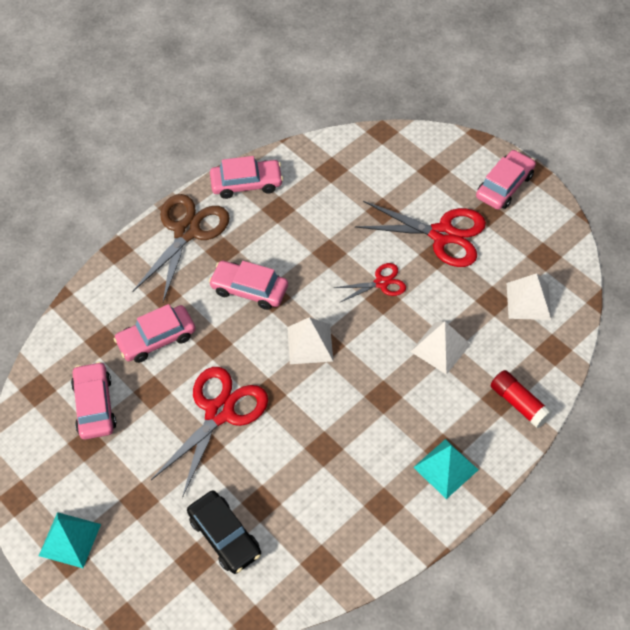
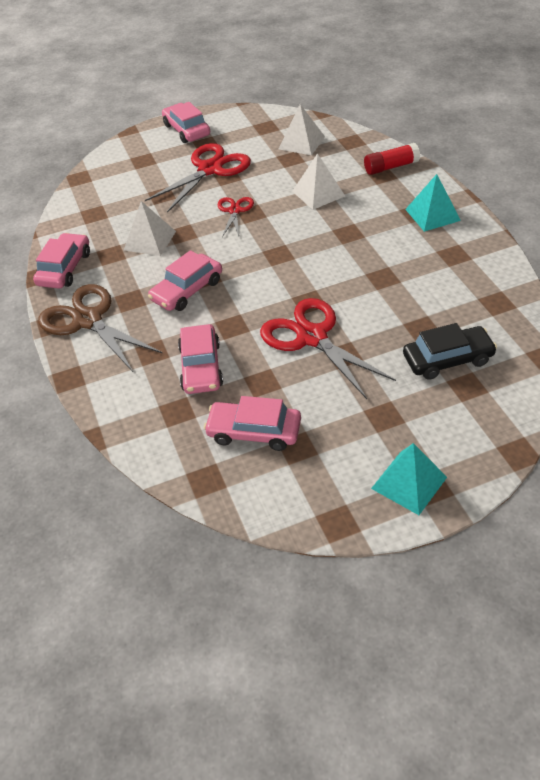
camera: 65 degrees left, 10 degrees down
white pyramid [287,317,333,364] -> white pyramid moved to [124,201,176,256]

